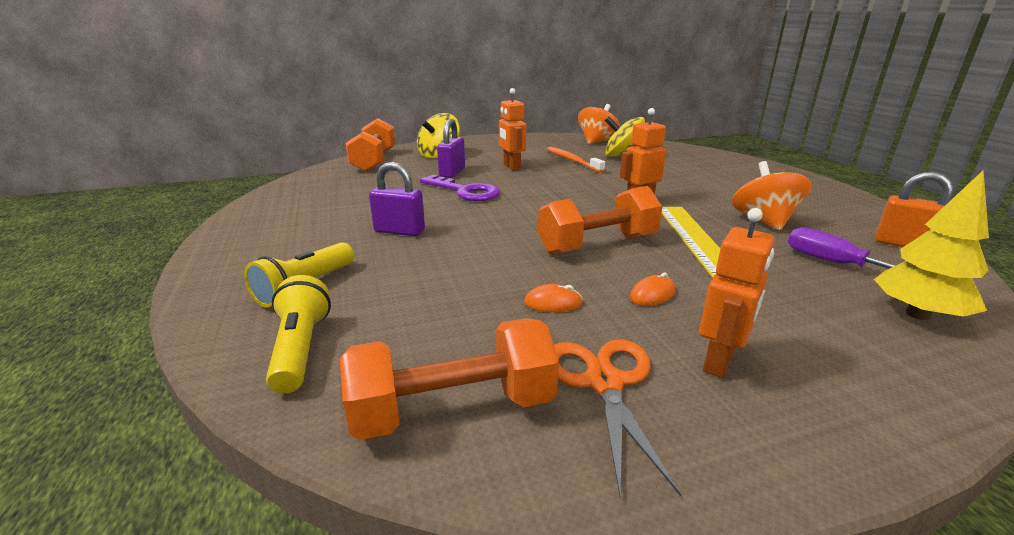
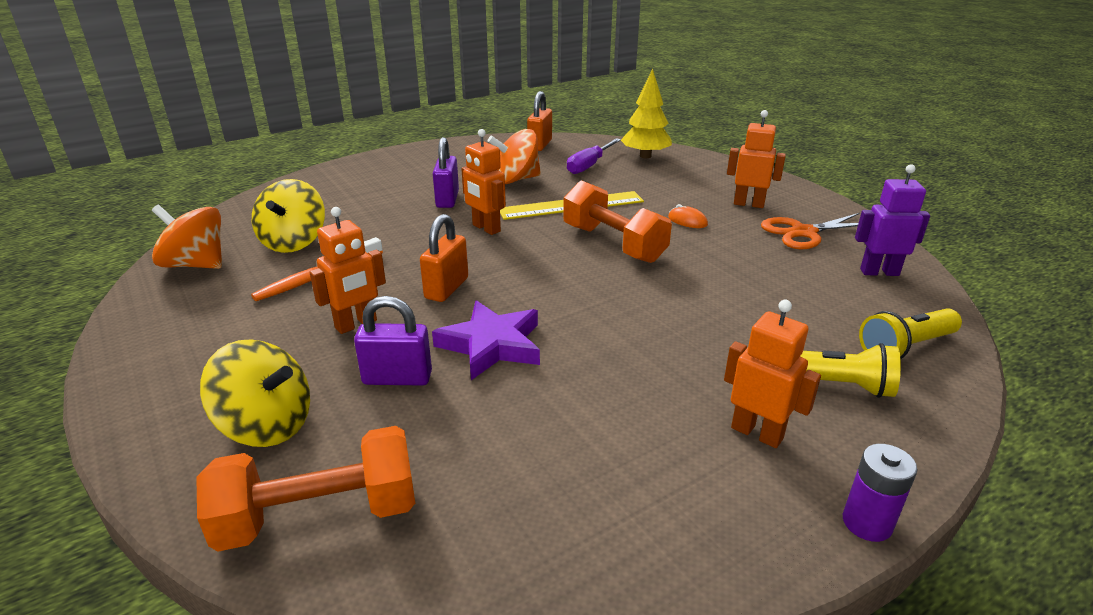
camera: 105 degrees left, 5 degrees up
orange dumbbell [340,318,559,440] -> purple robot [855,164,930,276]
purple padlock [369,162,425,236] -> purple padlock moved to [433,137,459,208]
purple key [420,175,500,201] -> purple star [432,300,540,380]
orange mouse [524,284,583,313] -> none
none -> orange padlock [420,214,468,302]
none -> orange robot [724,300,821,448]
none -> purple battery [843,444,917,542]

